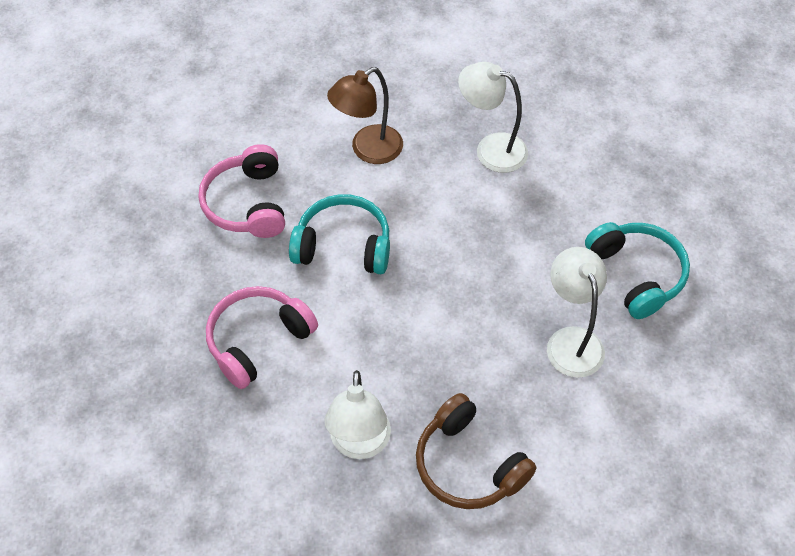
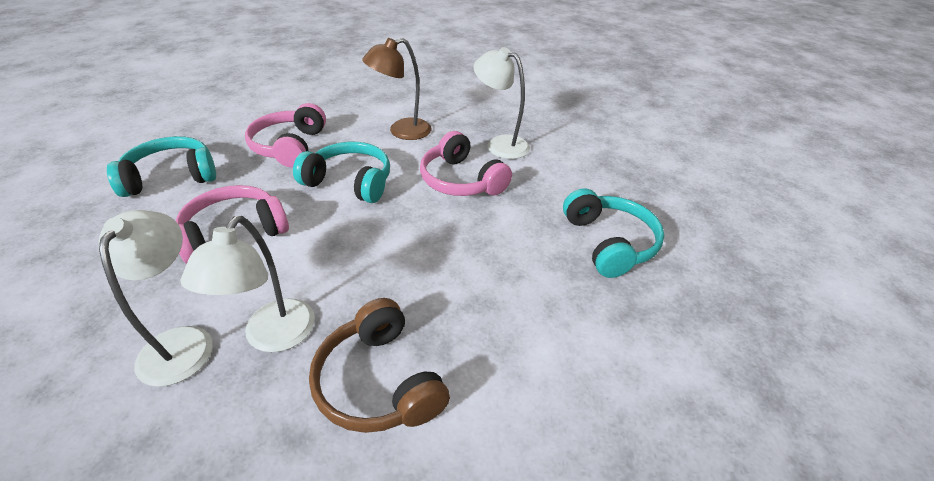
camera: 10 degrees right, 15 degrees down
white lamp [547,247,607,378] -> white lamp moved to [99,210,213,387]
none -> turquoise headphones [107,136,216,197]
none -> pink headphones [420,131,512,196]

